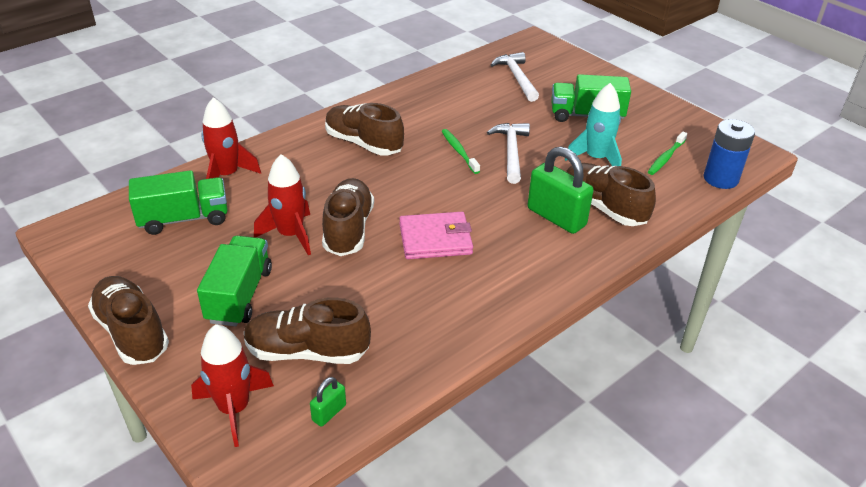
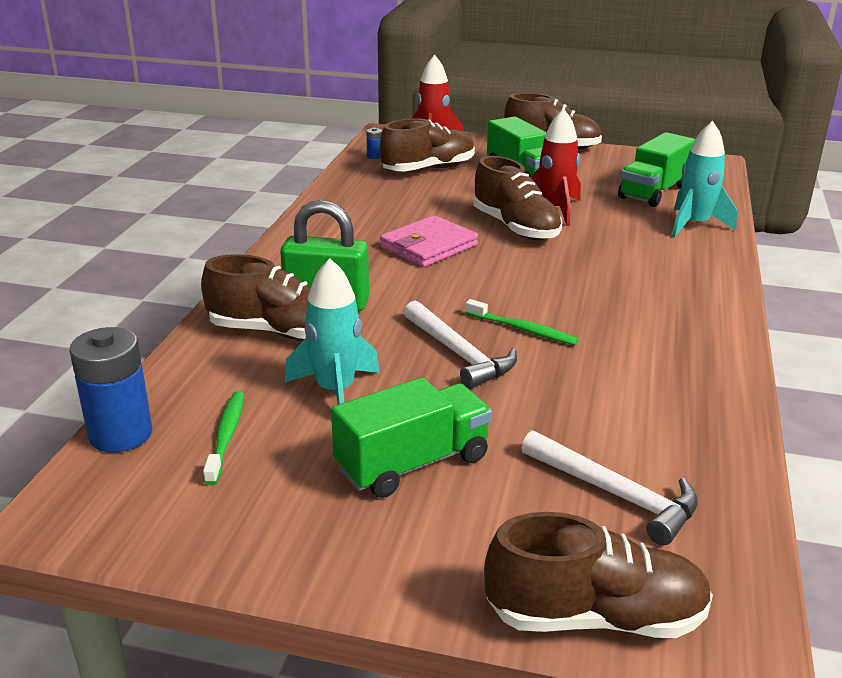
camera: 145 degrees right, 10 degrees down
red rocket [201,97,261,179] -> turquoise rocket [672,121,737,237]
green padlock [310,377,346,427] -> blue battery [366,128,382,159]
brown shoe [325,103,404,155] -> brown shoe moved to [484,512,713,638]

